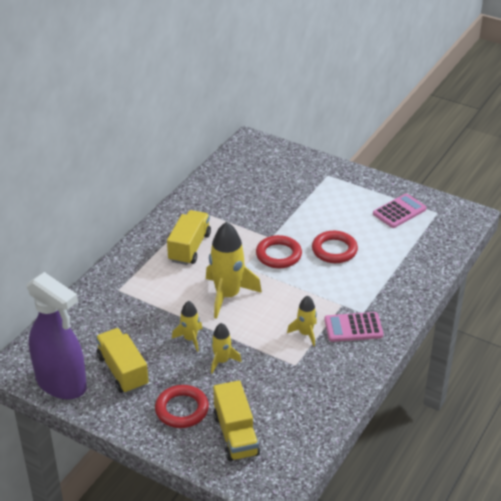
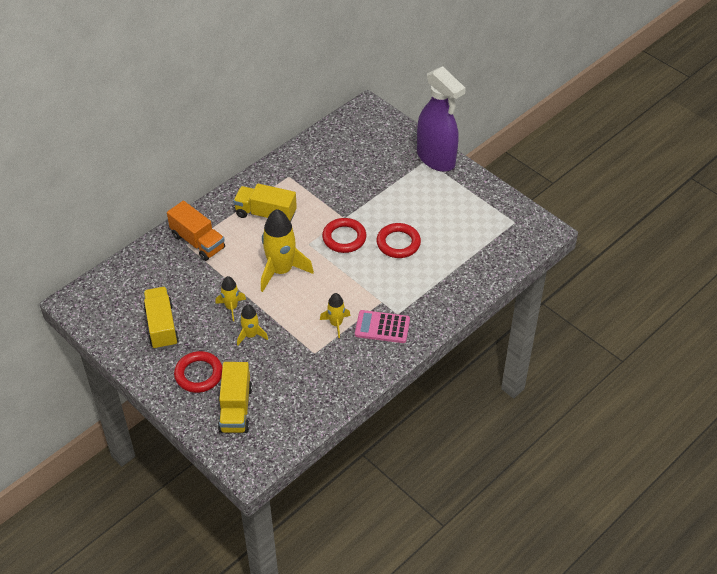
camera: 15 degrees right, 10 degrees up
purple spray bottle [26,272,87,400] -> purple spray bottle moved to [417,66,466,172]
yellow truck [167,210,211,265] -> yellow truck turned 105 degrees counterclockwise [233,183,297,222]
pink calculator [373,194,427,228] -> none
none -> orange truck [167,201,225,261]

